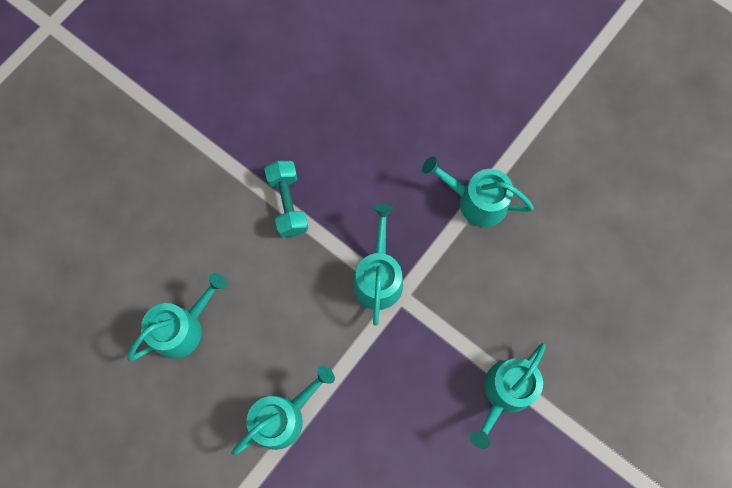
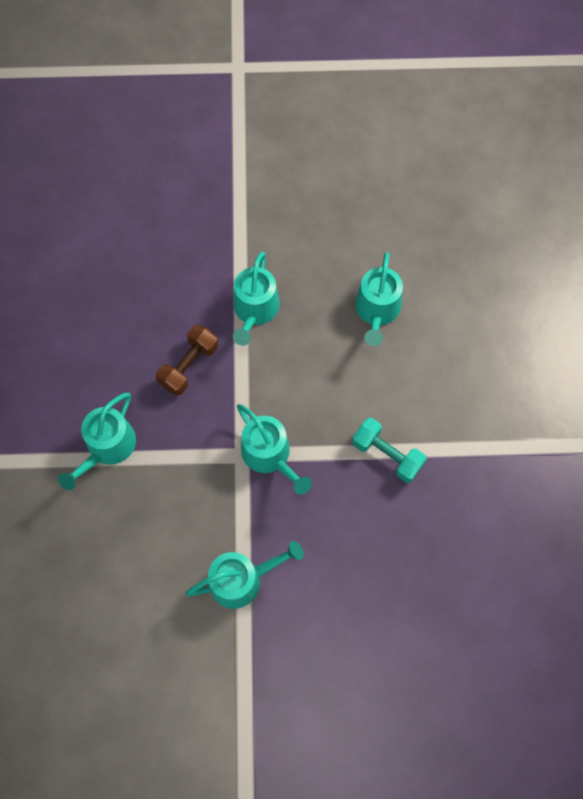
camera: 140 degrees right, 5 degrees down
turquoise watering can [470,343,546,449] -> turquoise watering can turned 150 degrees counterclockwise [58,392,136,490]
none -> brown dumbbell [156,325,218,396]

